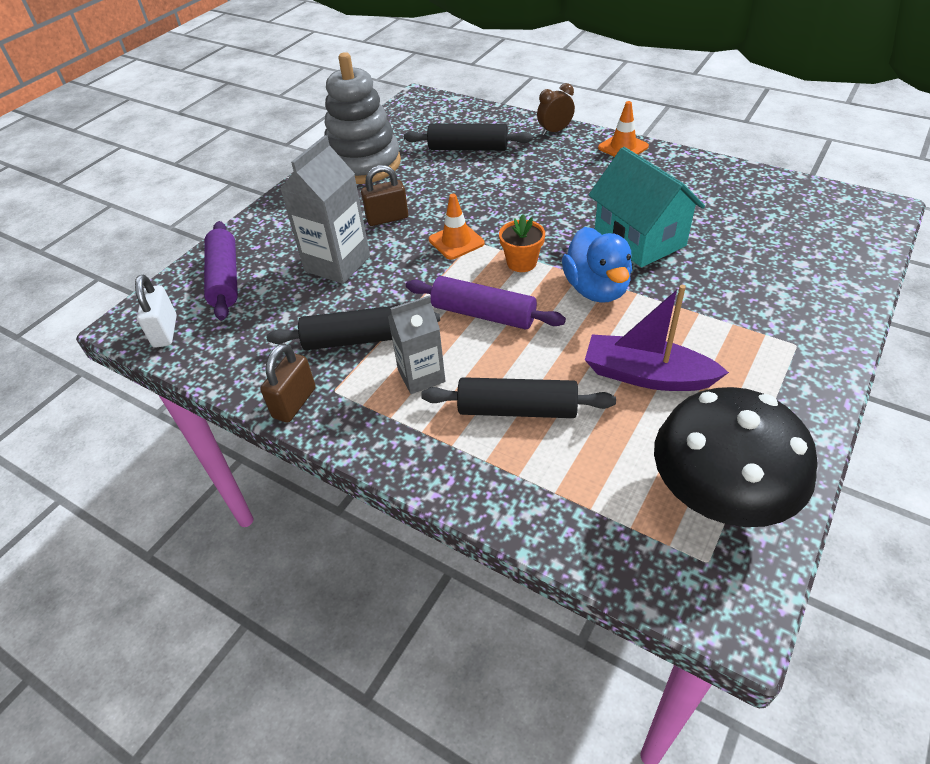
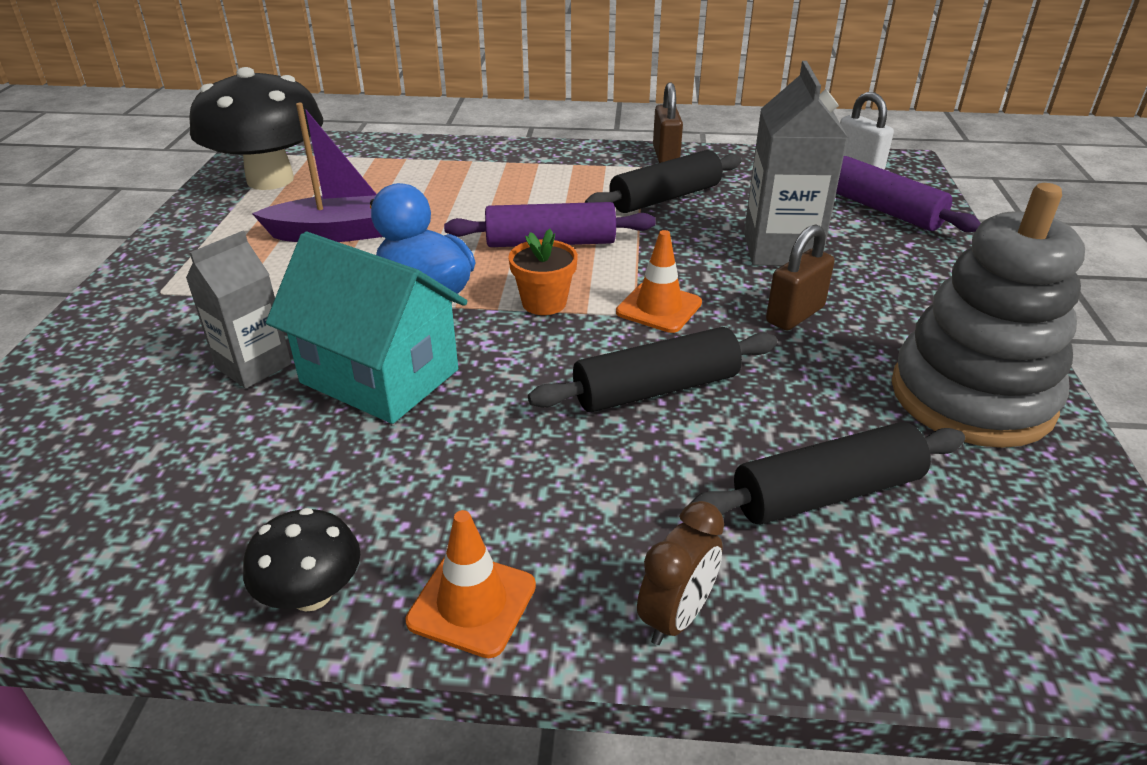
camera: 150 degrees right, 10 degrees down
grey carton [388,296,445,394] -> grey carton moved to [186,231,291,388]
black rolling pin [421,377,616,418] -> black rolling pin moved to [528,327,777,412]
none -> black mushroom [243,508,360,612]

